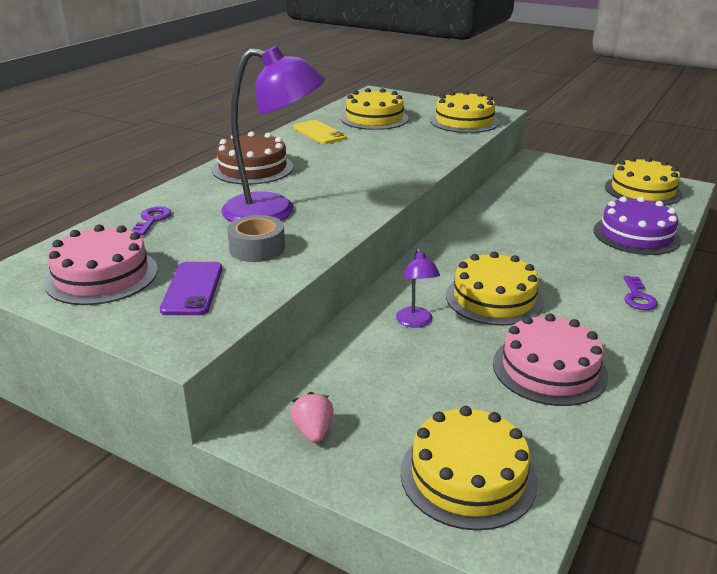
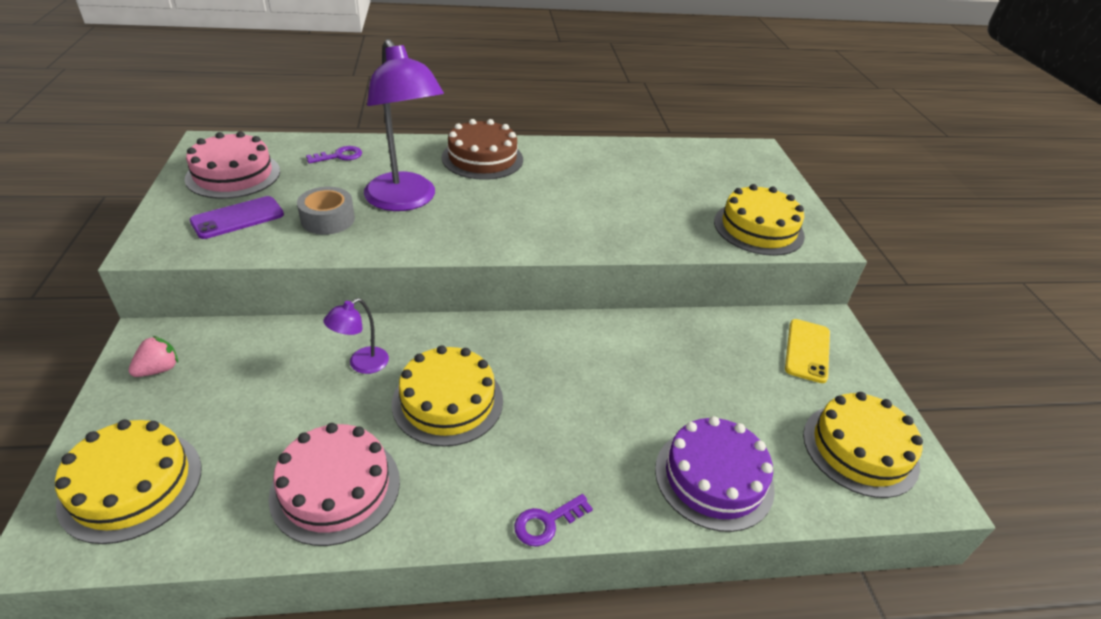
camera: 50 degrees right, 10 degrees up
yellow phone [293,120,347,144] -> yellow phone moved to [785,319,830,383]
yellow cake [341,88,409,130] -> none

